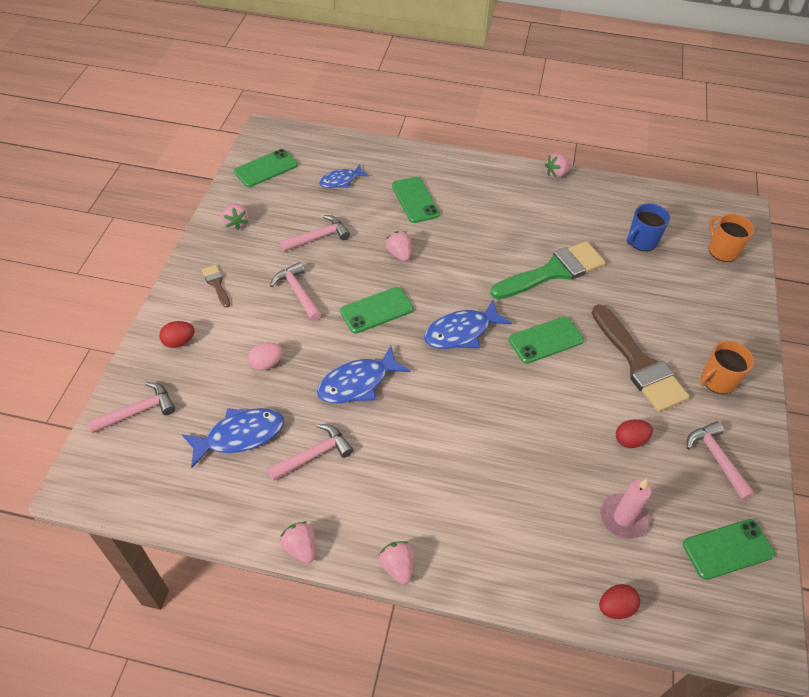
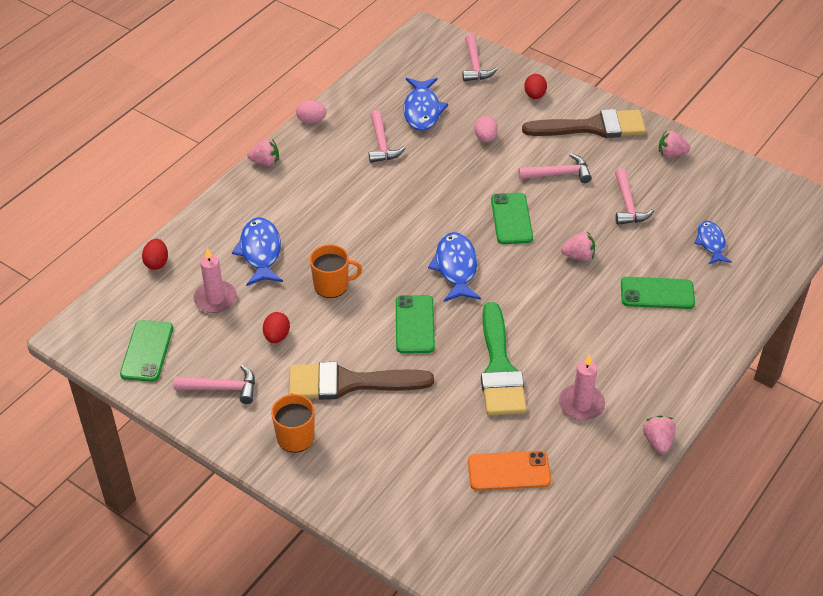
camera: 115 degrees right, 5 degrees down
brown brush [202,265,230,308] -> brown brush [522,109,646,138], size x2.24
green phone [234,149,298,187] -> none
pink strawberry [280,521,315,564] -> pink egg [296,100,327,123]
blue fish [317,346,410,403] -> blue fish moved to [232,217,283,286]
blue mug [627,203,670,251] -> orange phone [468,451,551,491]
orange mug [709,214,754,262] -> orange mug moved to [310,245,362,298]
none -> pink candle [559,354,605,421]

